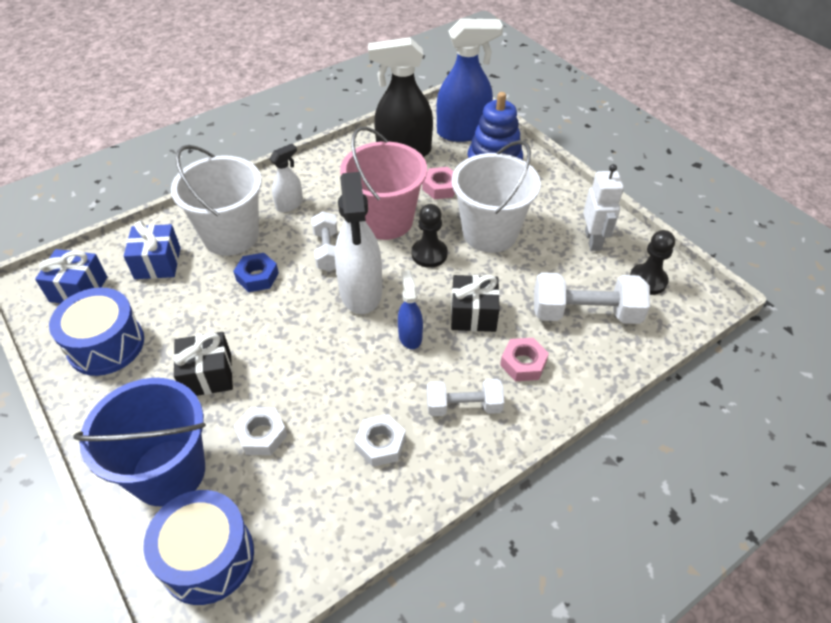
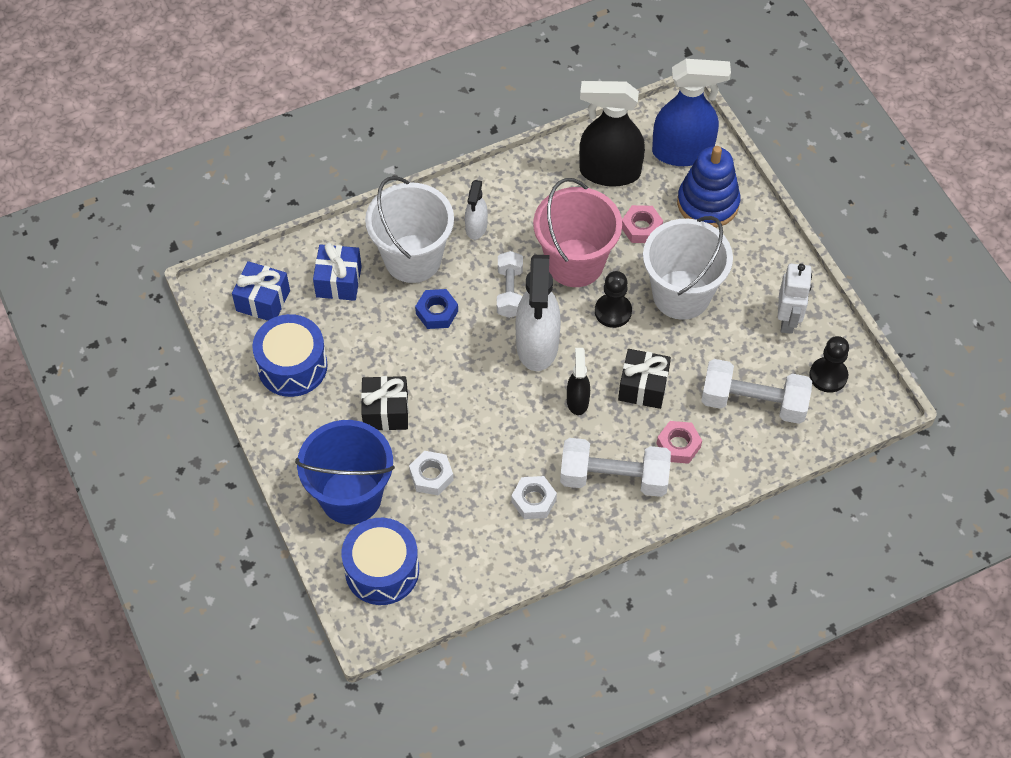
camera: 10 degrees right, 10 degrees up
white spray bottle [270,144,303,213] -> white spray bottle turned 135 degrees clockwise [465,180,488,239]
blue spray bottle [398,270,423,349] -> black spray bottle [567,348,590,415]
white dumbbell [427,379,504,416] -> white dumbbell [560,438,671,497], size x1.58

